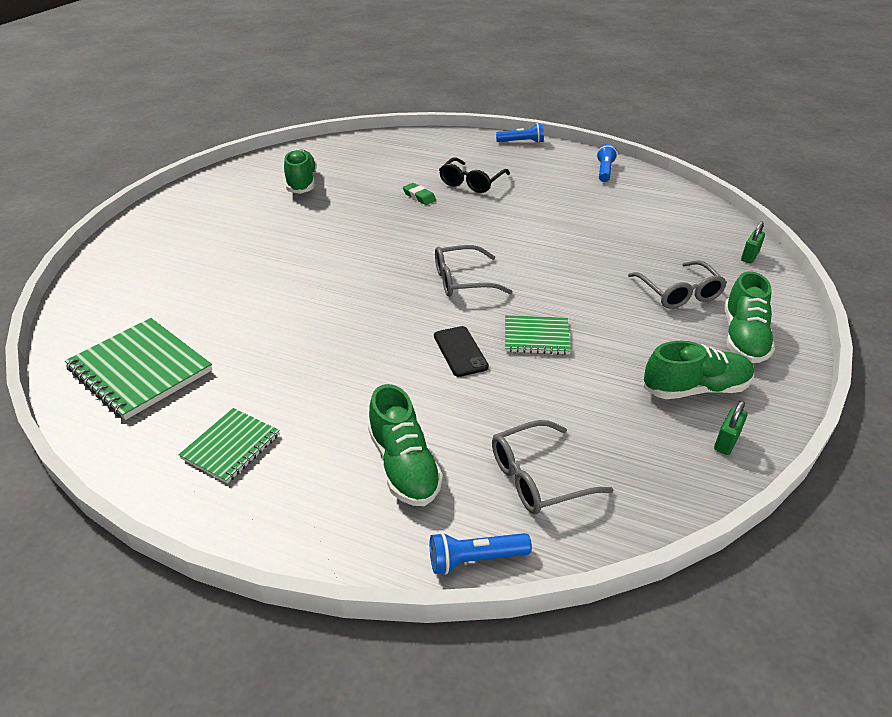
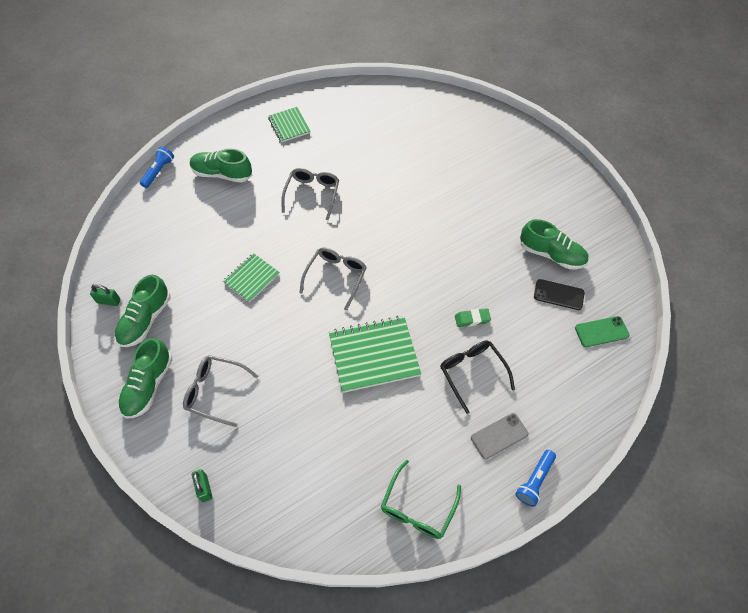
camera: 125 degrees right, 20 degrees up
green notebook [65,318,212,420] -> green notebook moved to [329,316,421,393]
black phone [434,326,489,377] -> black phone moved to [534,279,585,310]
grey glasses [492,420,614,514] -> grey glasses moved to [281,168,339,220]
blue flashlight [597,144,617,182] -> green glasses [381,460,461,539]
green padlock [714,401,748,455] -> green padlock turned 60 degrees counterclockwise [90,284,121,306]
green shoe [724,271,775,363] -> green shoe turned 120 degrees counterclockwise [118,338,172,418]
none -> grey phone [471,413,528,459]
none -> green phone [575,316,629,347]

